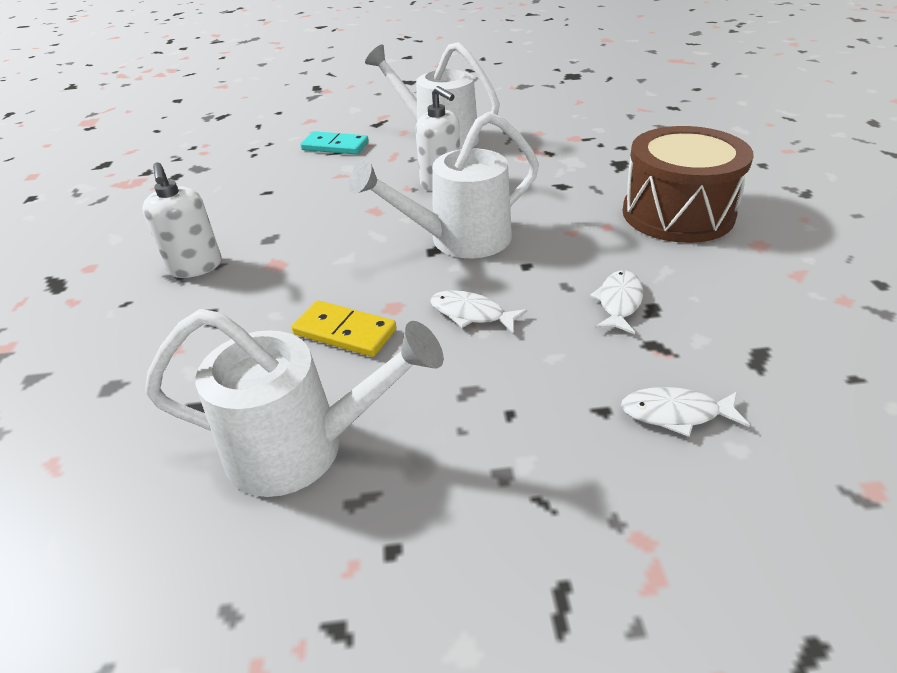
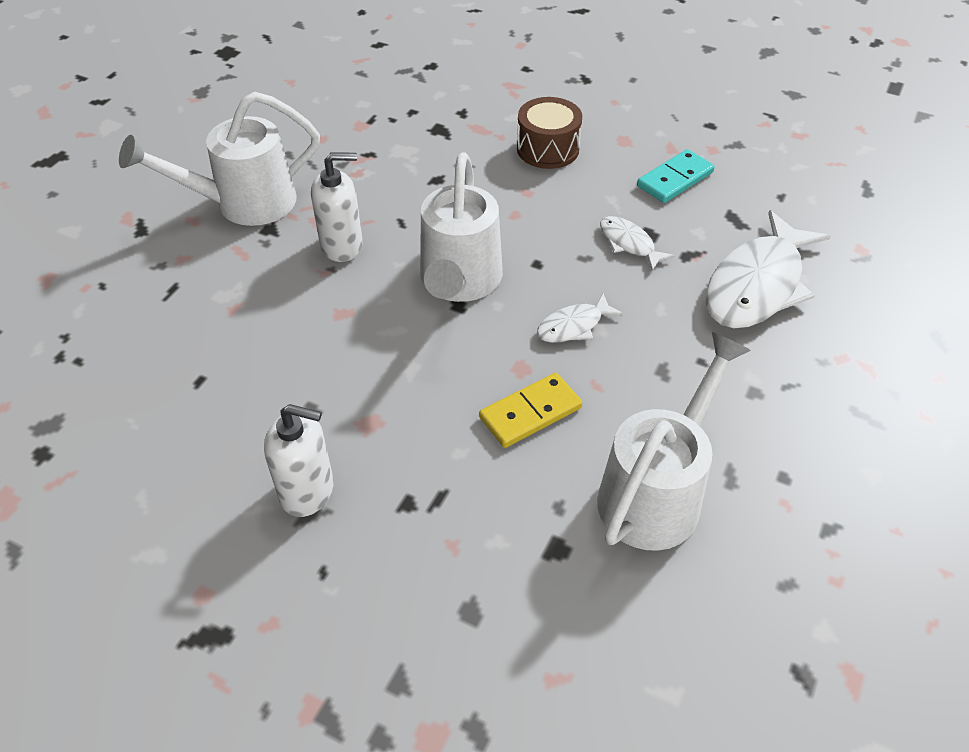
camera: 60 degrees left, 10 degrees up
turquoise domino [300,131,369,155] -> turquoise domino moved to [637,149,715,203]
white fish [621,387,750,437] -> white fish [706,210,830,328], size x2.06
brown drum [623,126,753,243] -> brown drum [517,97,582,169], size x0.62

